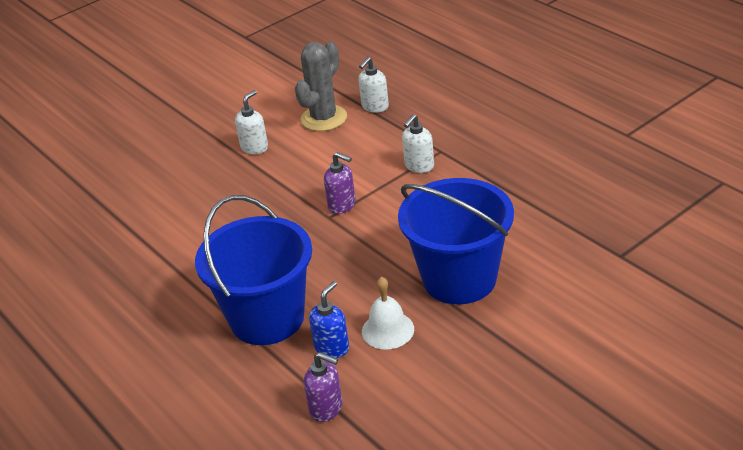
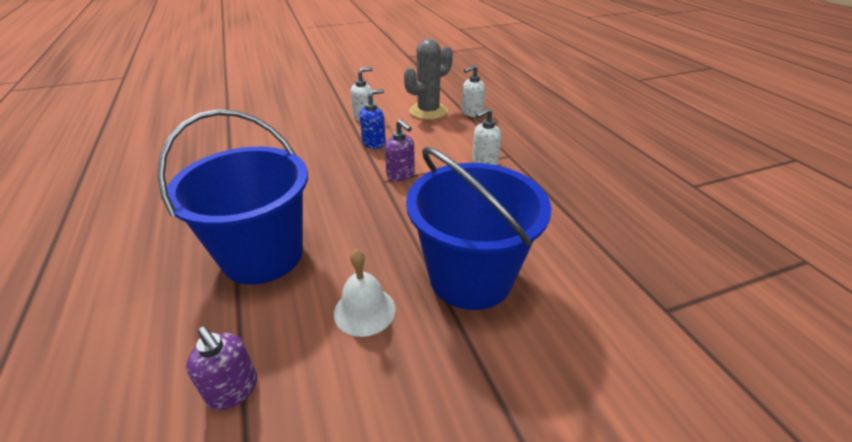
camera: 15 degrees right, 0 degrees up
blue soap dispenser [309,281,349,358] -> blue soap dispenser moved to [359,89,386,149]

